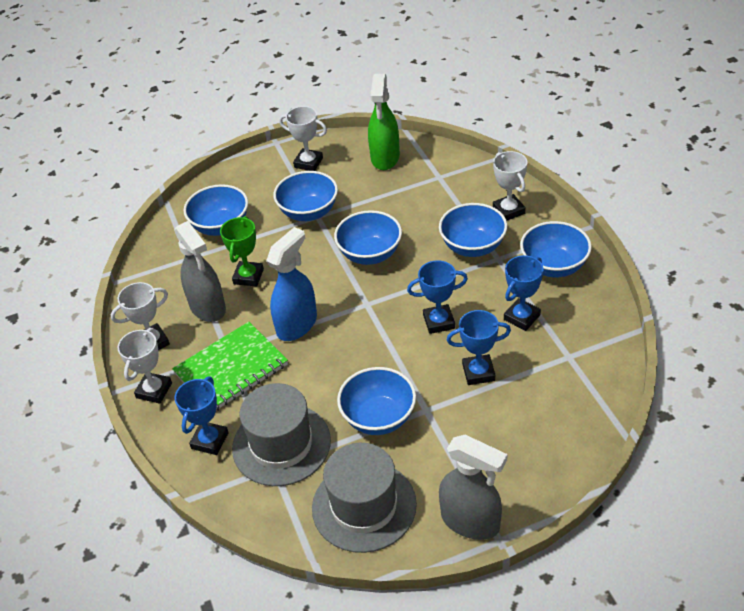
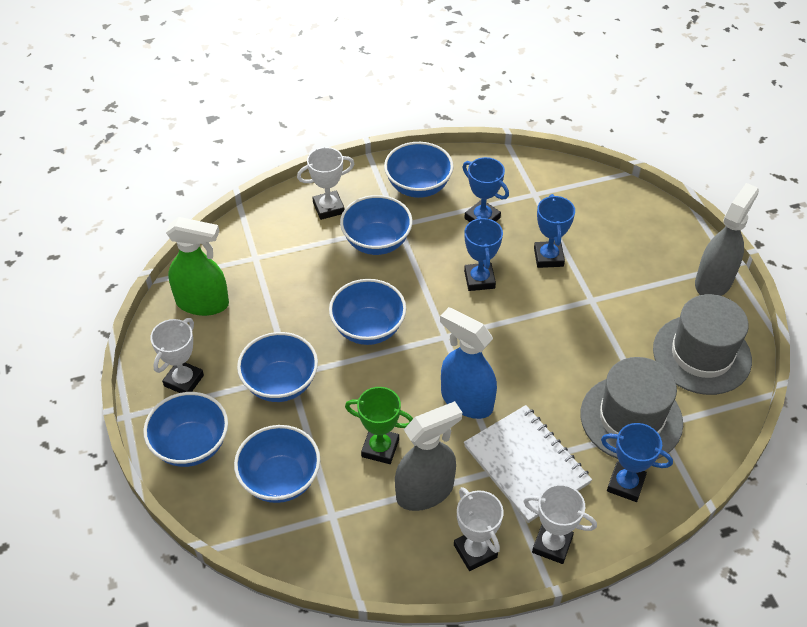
camera: 90 degrees left, 5 degrees up
green notebook [172,322,288,411] -> white notebook [464,405,592,523]
blue bowl [337,367,416,435] -> blue bowl moved to [143,392,228,467]

